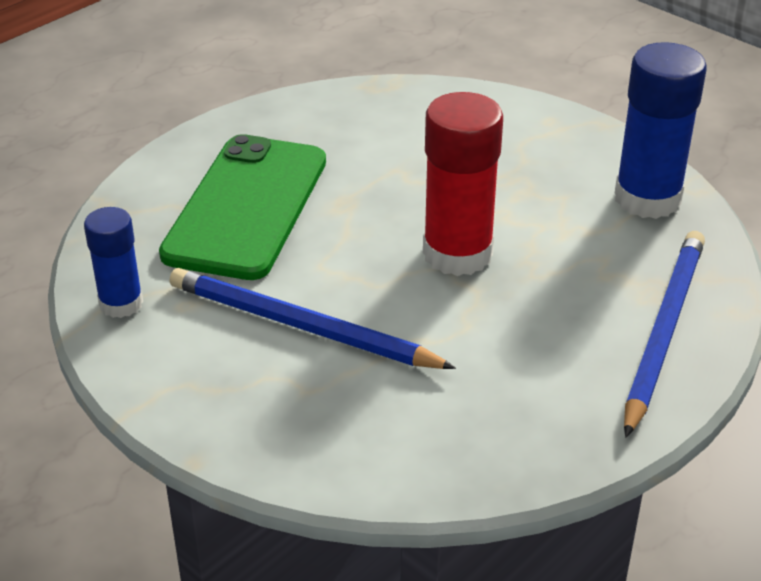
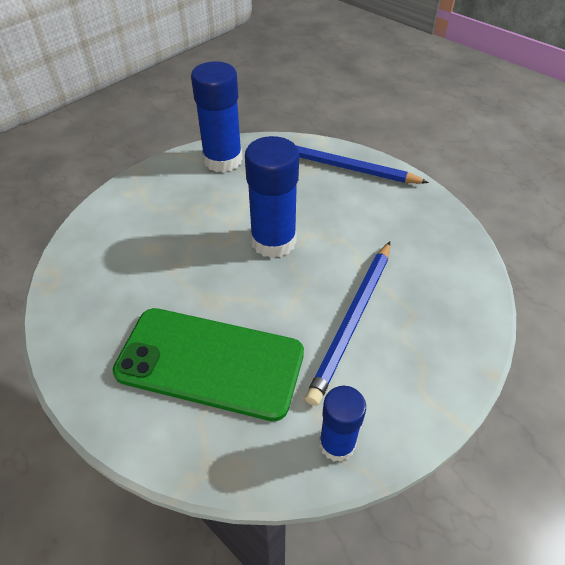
camera: 90 degrees left, 10 degrees up
red glue stick [423,92,503,276] -> blue glue stick [245,136,299,258]

